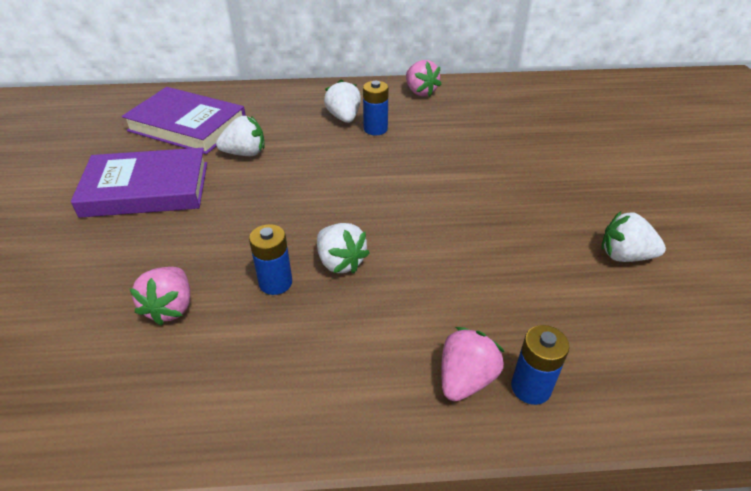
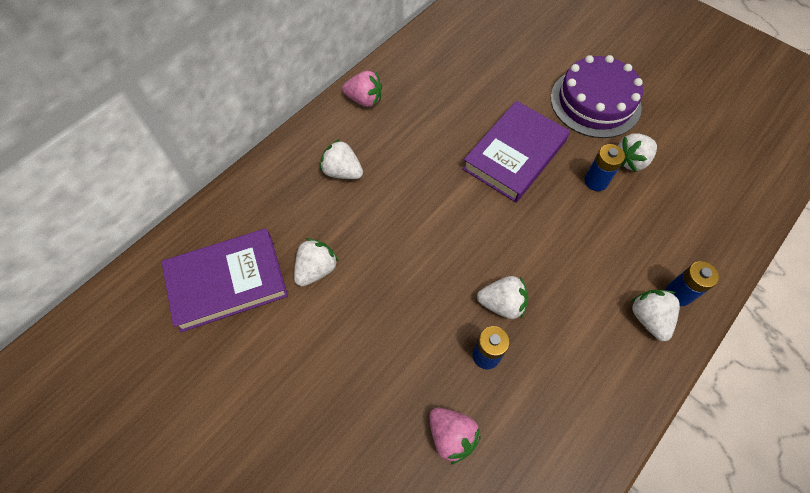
camera: 45 degrees left, 20 degrees up
purple book [71,148,207,218] -> purple book moved to [462,101,570,202]
blue battery [363,81,389,135] -> blue battery moved to [585,144,625,191]
pink strawberry [441,327,505,401] -> white strawberry [631,290,680,341]
none -> purple cake [551,55,643,138]

